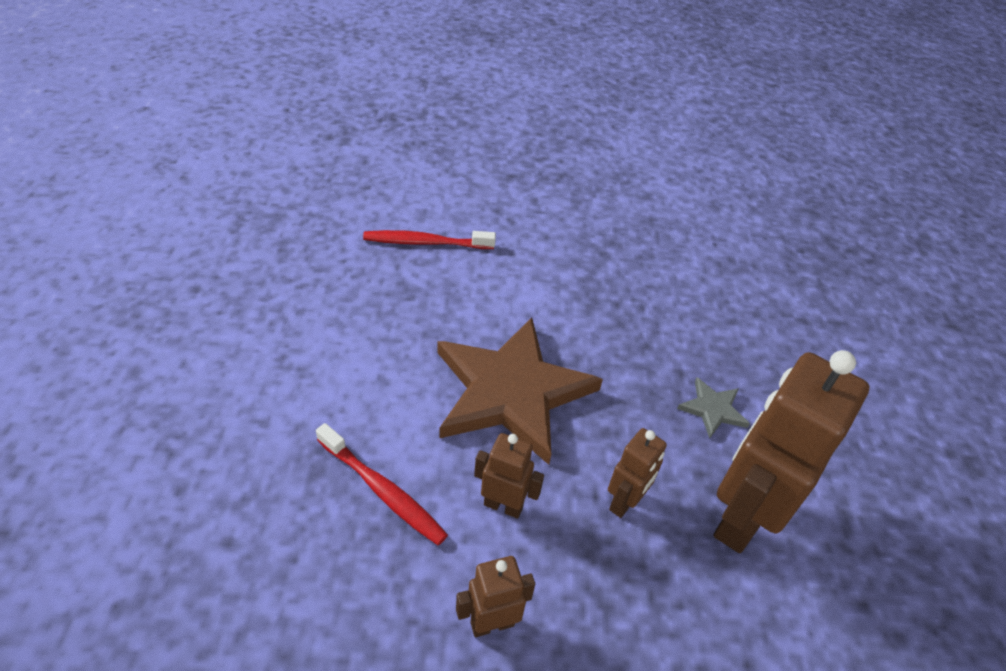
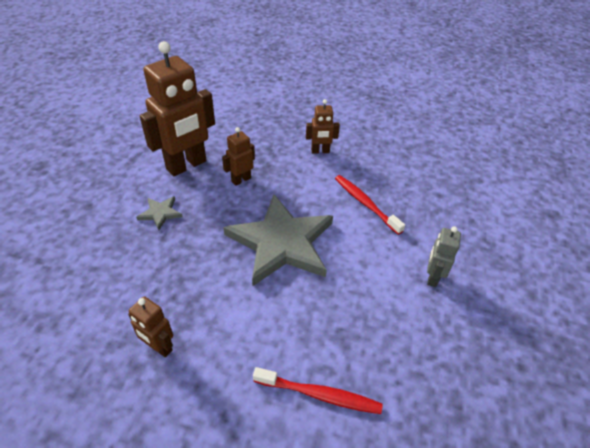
camera: 165 degrees left, 0 degrees up
brown star [437,317,603,465] -> grey star [223,194,333,286]
brown robot [474,433,544,519] -> brown robot moved to [128,296,173,358]
none -> grey robot [427,226,461,287]

